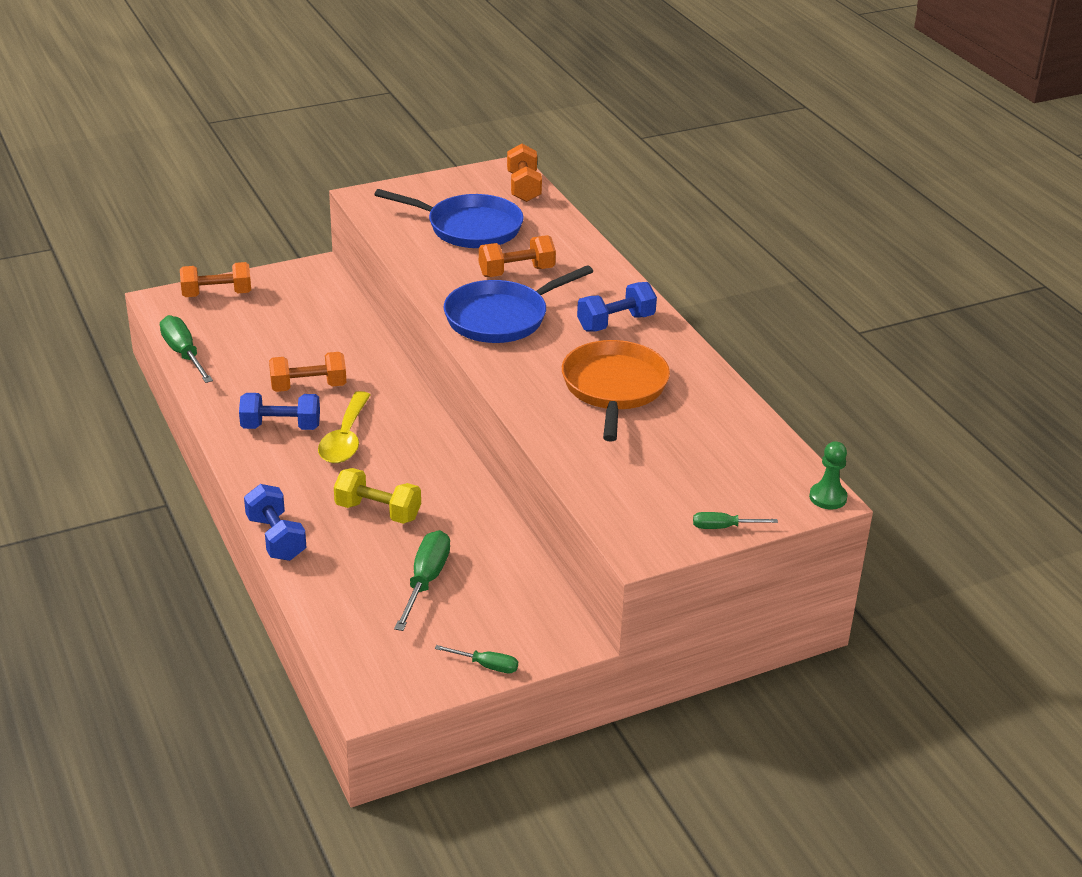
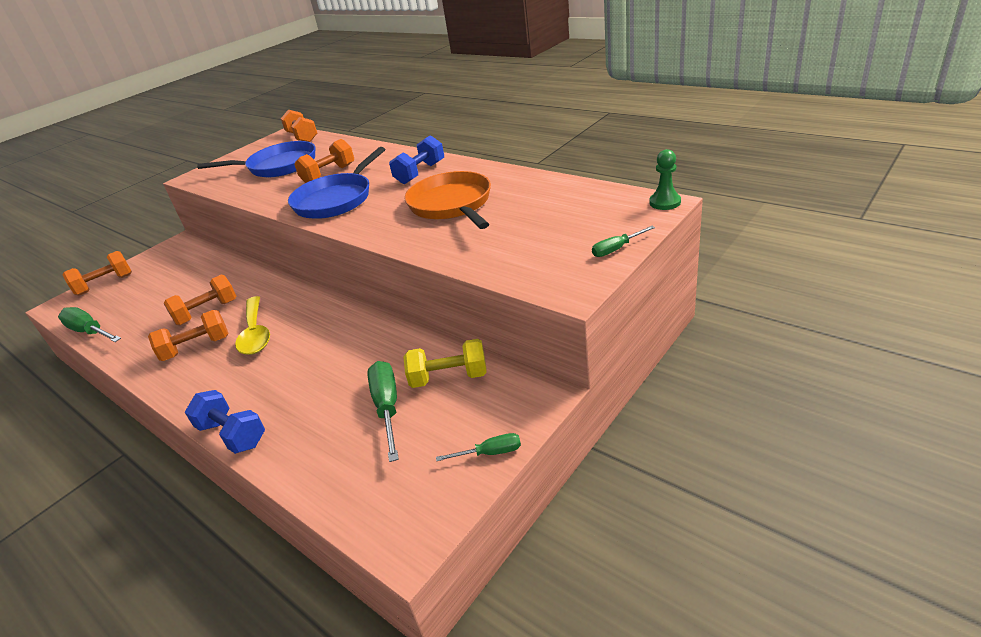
camera: 20 degrees left, 0 degrees up
blue dumbbell [239,393,320,430] -> orange dumbbell [148,310,229,361]
yellow dumbbell [334,468,421,524] -> yellow dumbbell moved to [403,339,487,388]

